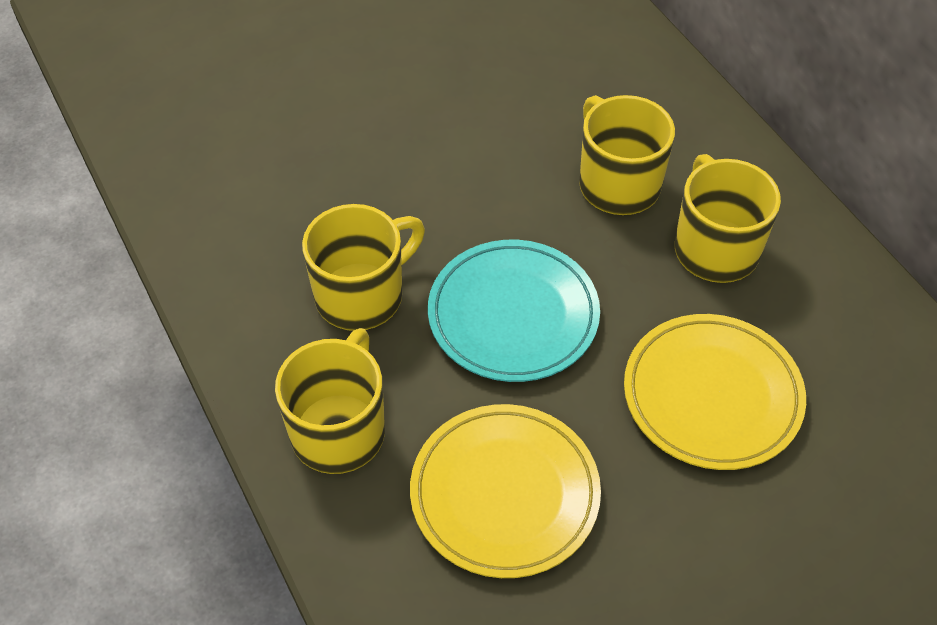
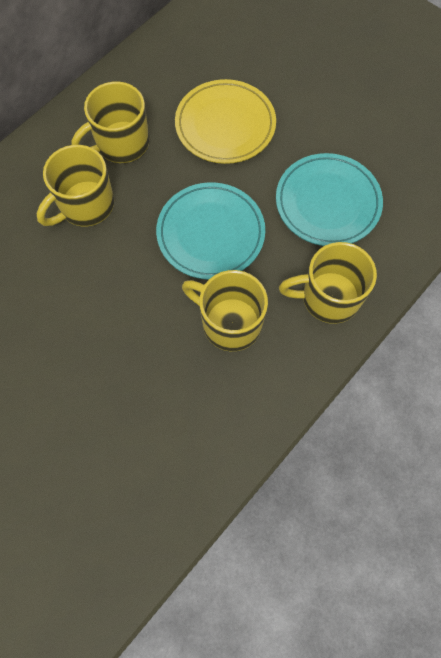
camera: 110 degrees left, 15 degrees up
yellow plate [410,404,601,578] -> turquoise plate [276,153,383,246]

